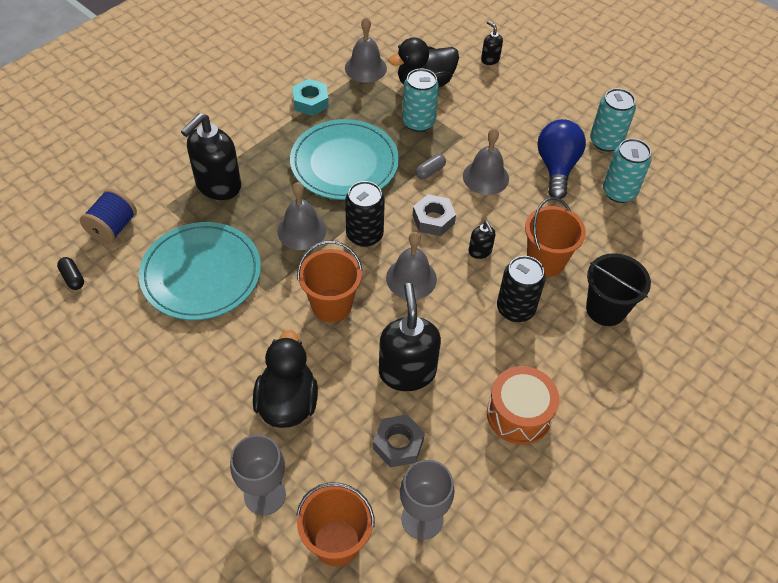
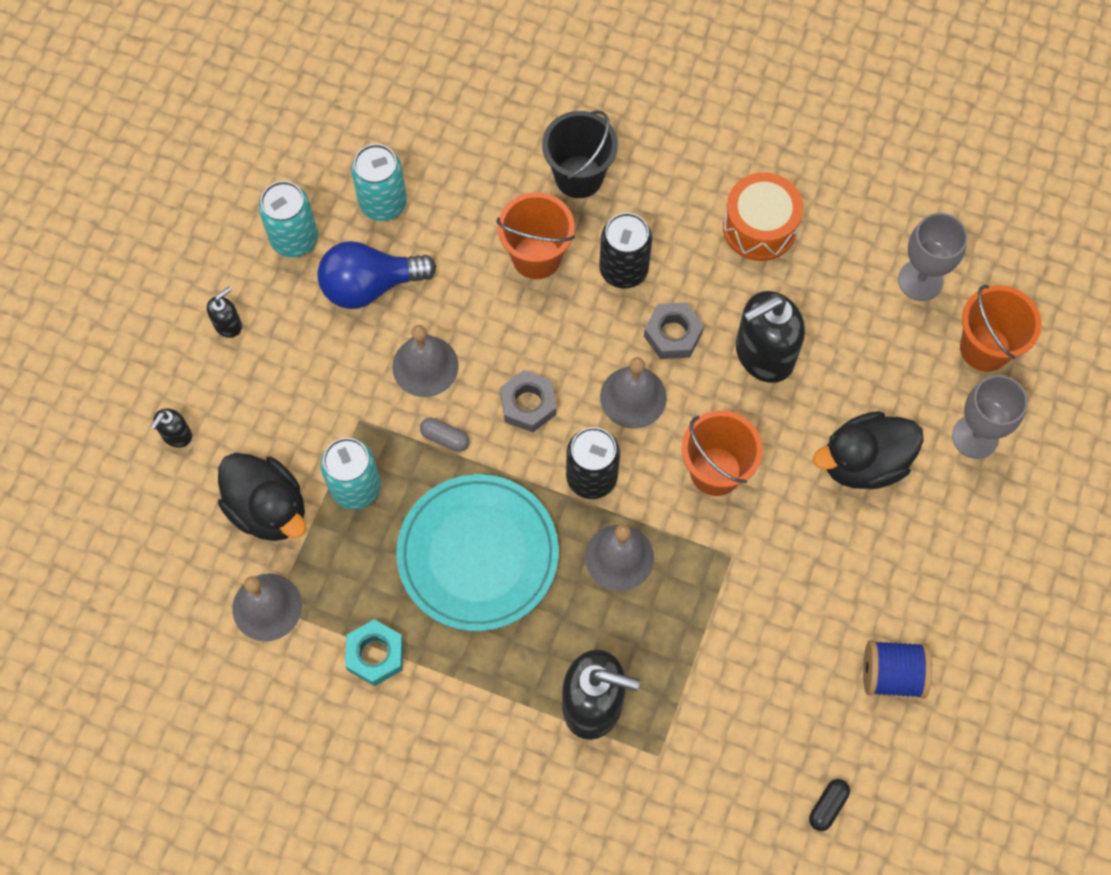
camera: 110 degrees left, 15 degrees up
blue spool [80,188,137,244] -> blue spool moved to [863,640,932,699]
turquoise plate [139,222,261,320] -> none
grey nut [373,415,425,468] -> grey nut moved to [644,302,704,359]
black soap dispenser [469,221,495,259] -> black soap dispenser moved to [207,287,242,338]

